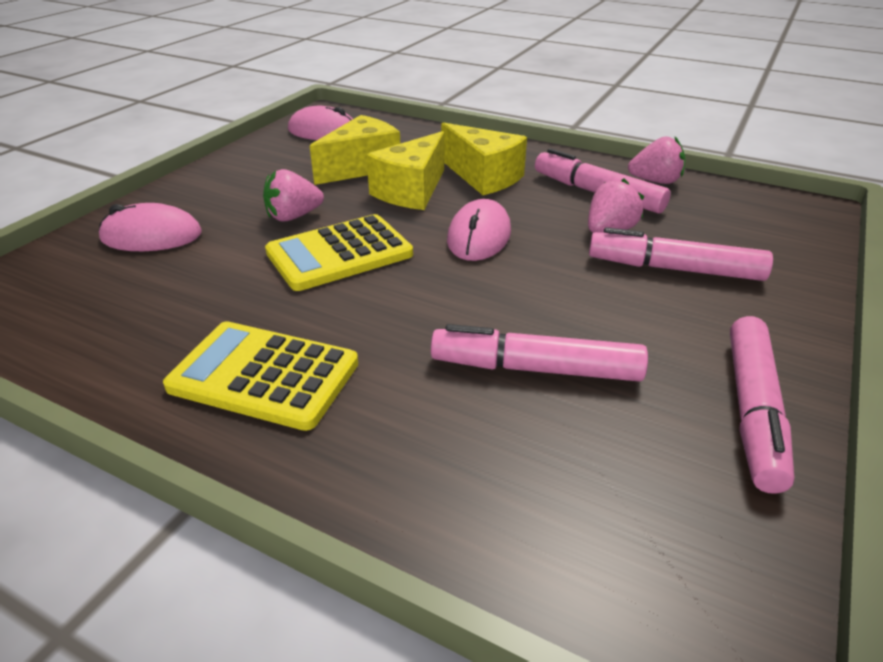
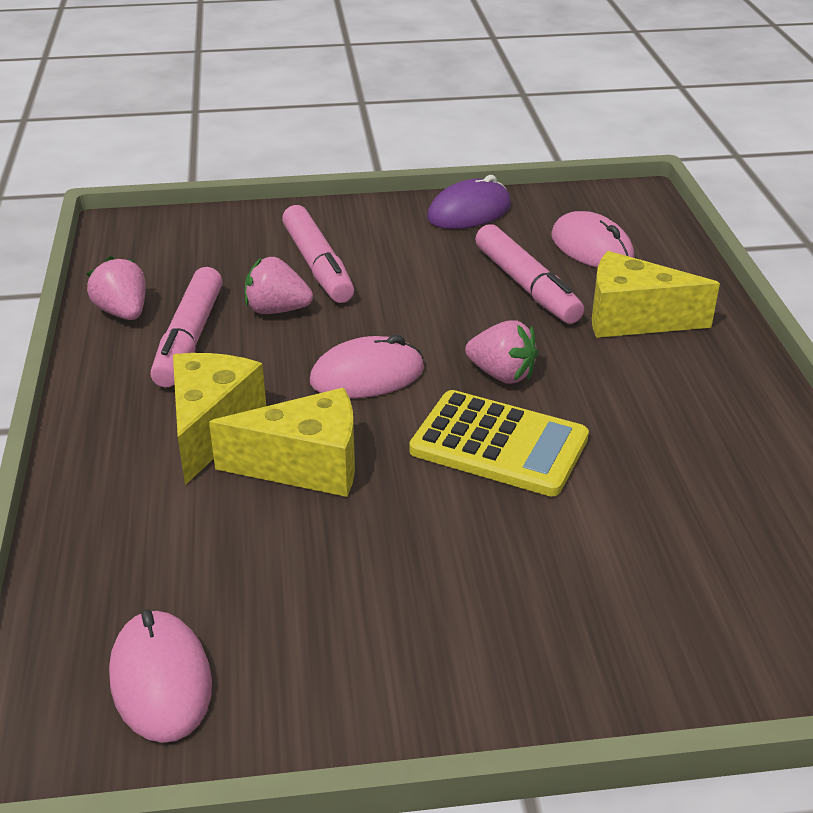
camera: 125 degrees left, 0 degrees up
pink mouse [99,203,202,251] -> pink mouse moved to [551,211,634,268]
yellow calculator [163,321,358,431] -> none
pink strawberry [263,169,324,221] -> pink strawberry moved to [465,320,538,384]
yellow cheese [310,115,400,185] -> yellow cheese moved to [592,251,720,338]
pink marker [730,316,794,494] -> purple mouse [427,175,511,229]

